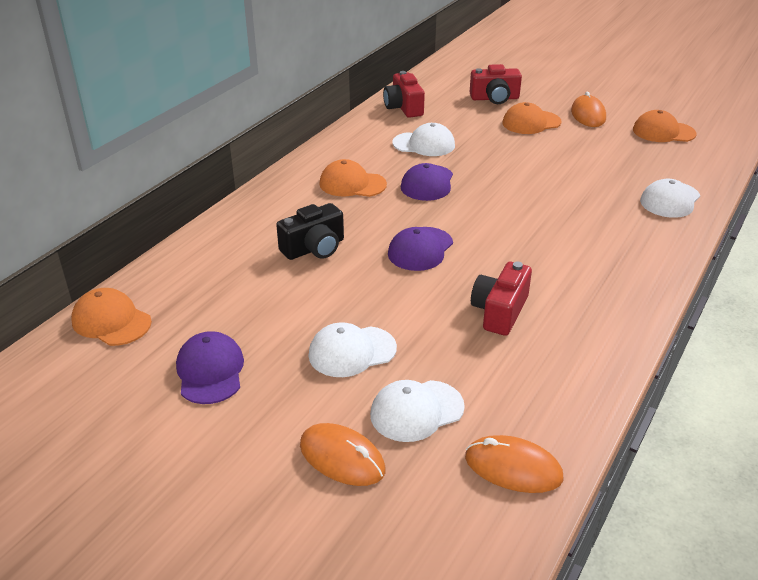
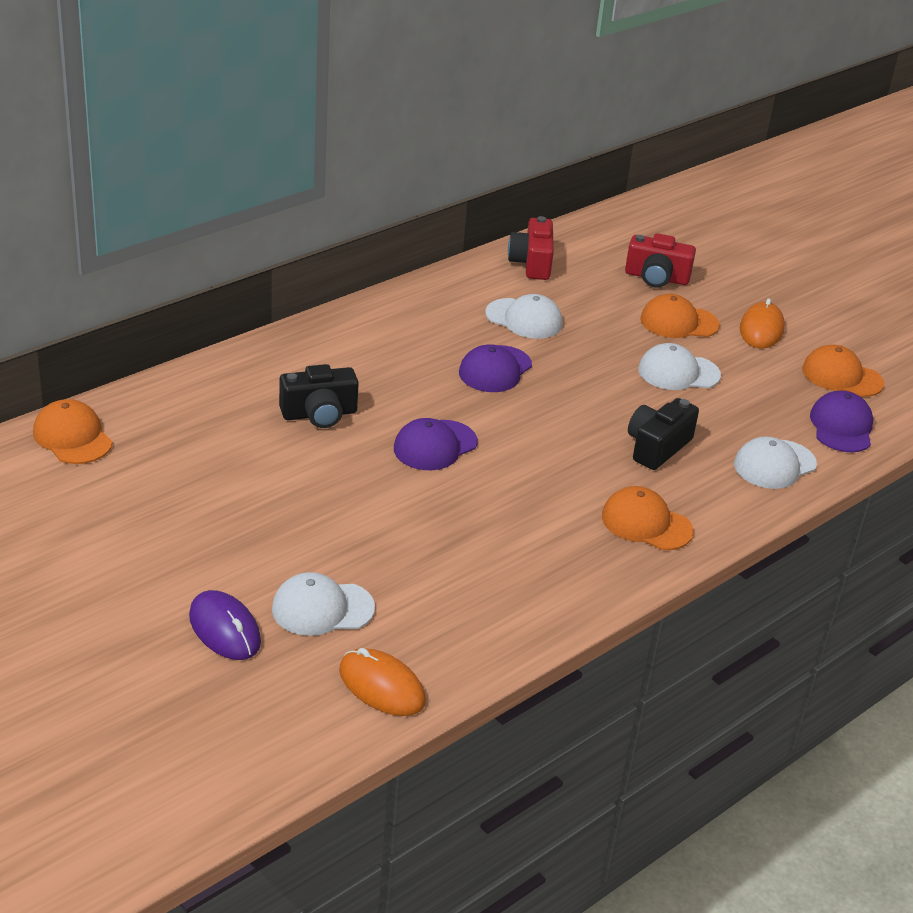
camera: 15 degrees right, 0 degrees up
purple cap [176,331,244,404] -> purple cap moved to [810,391,873,452]
orange mouse [300,423,385,486] -> purple mouse [189,590,261,660]
white cap [308,322,397,377] -> white cap moved to [638,343,721,390]
orange cap [319,159,387,197] -> orange cap moved to [602,486,693,550]
red camera [471,262,532,336] -> none
none -> black camera [628,398,699,470]

